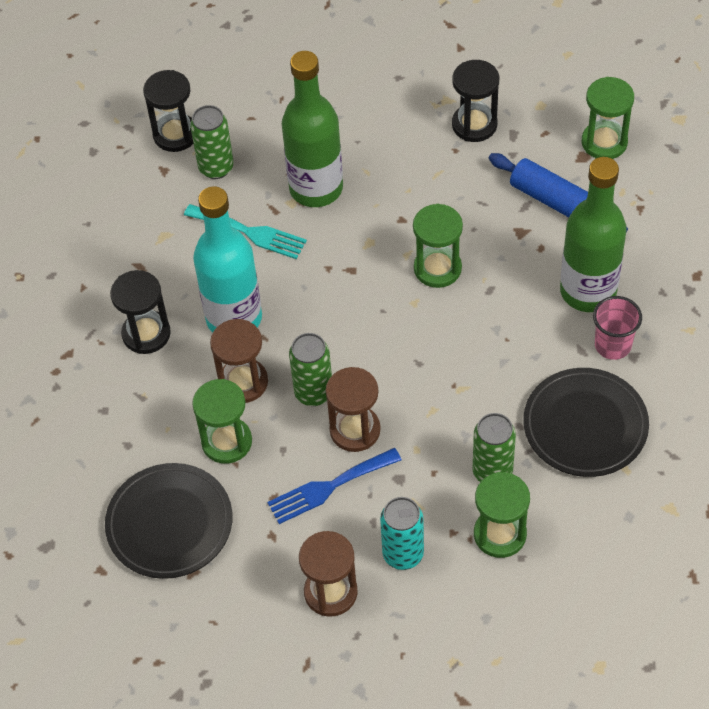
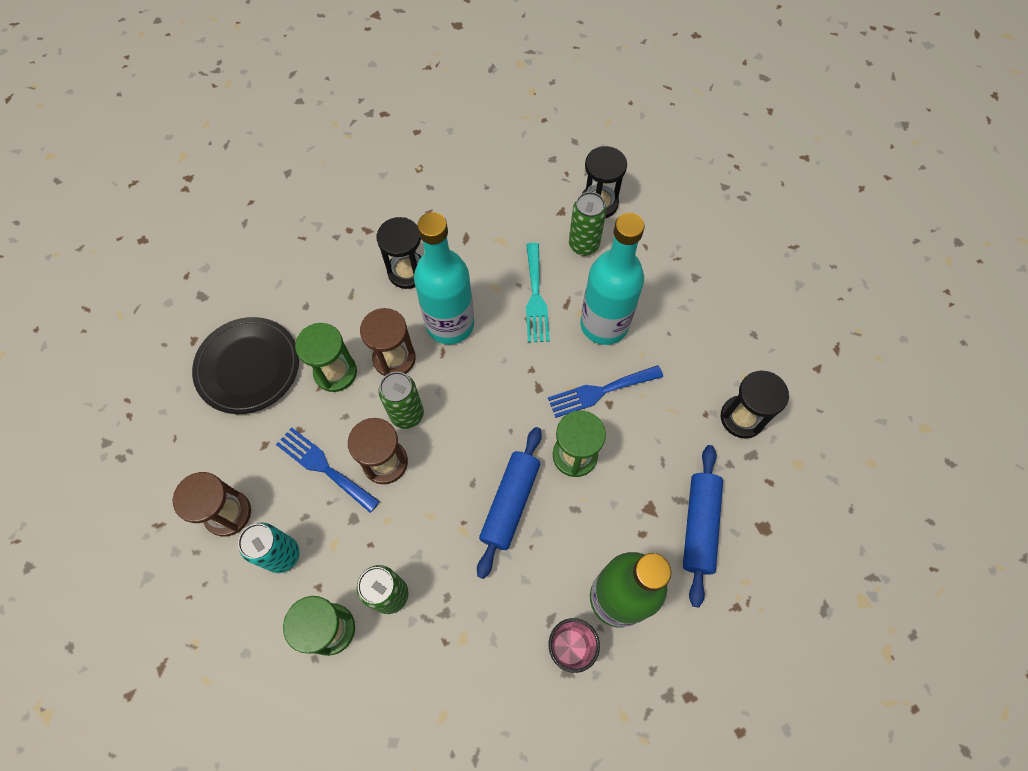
camera: 60 degrees right, 10 degrees up
green bottle [282,51,343,207] -> turquoise bottle [580,213,645,345]
black plate [523,368,649,477] -> none
green hourglass [582,77,634,159] -> none
none -> blue rolling pin [477,427,542,579]
none -> blue fork [548,365,663,418]

